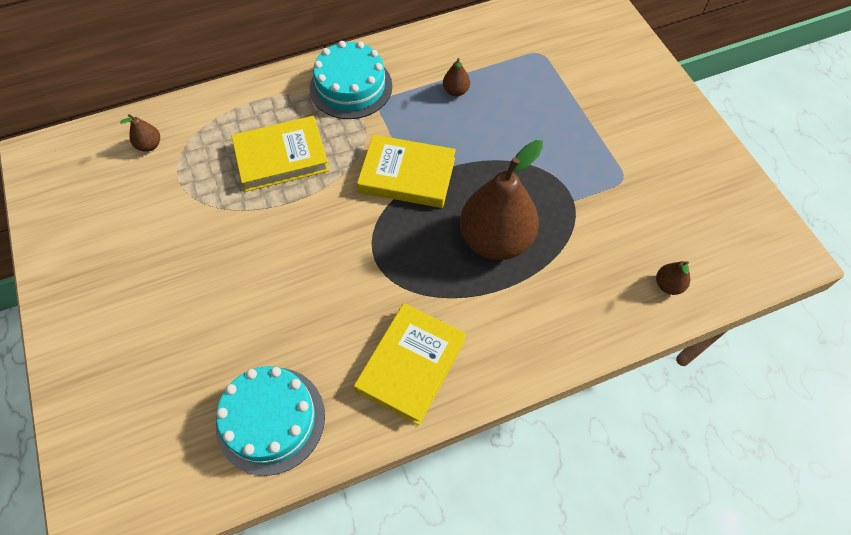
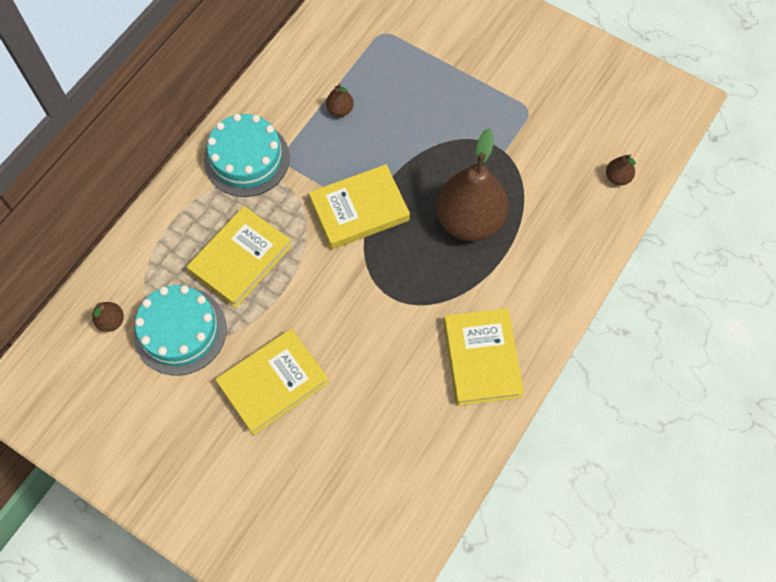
camera: 35 degrees left, 5 degrees up
turquoise cake [216,366,325,476] -> turquoise cake moved to [133,285,227,376]
none -> yellow book [215,329,329,435]

